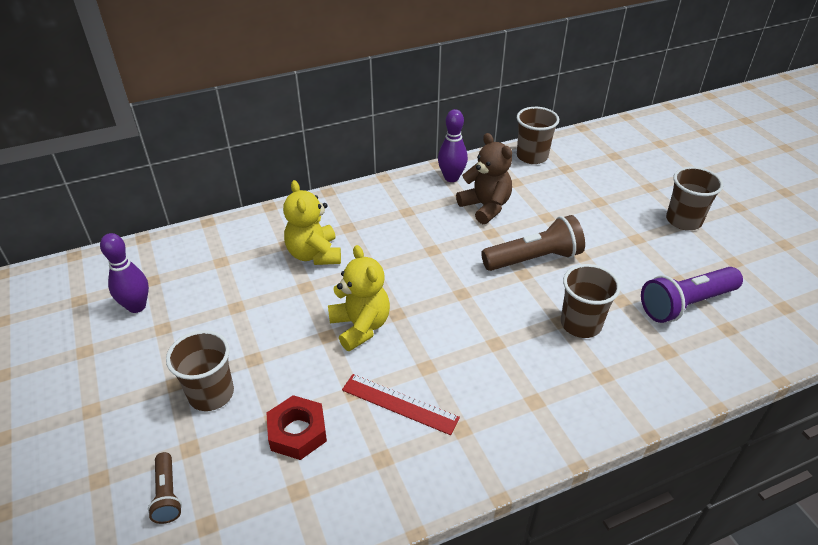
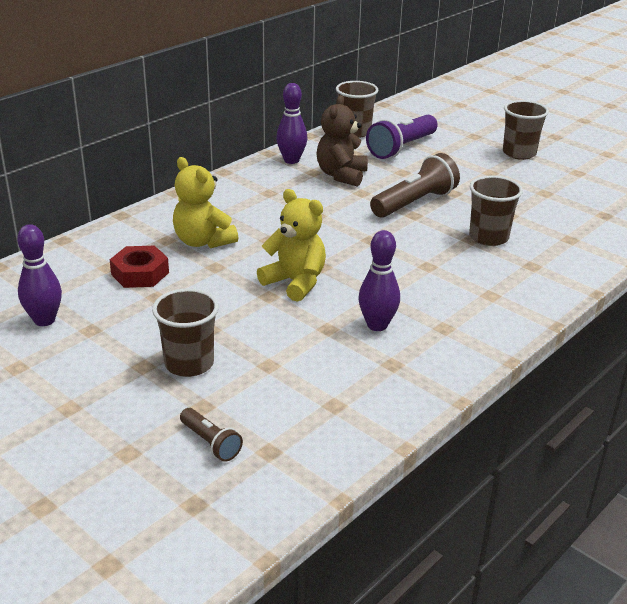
camera: 25 degrees left, 10 degrees down
red nut [267,395,327,460] -> red nut moved to [110,245,169,288]
red ruler [342,374,460,435] -> purple bowling pin [358,230,400,331]
brown teddy bear [456,133,512,224] -> brown teddy bear turned 105 degrees counterclockwise [316,95,368,187]
purple flashlight [641,267,743,323] -> purple flashlight moved to [366,115,438,159]

